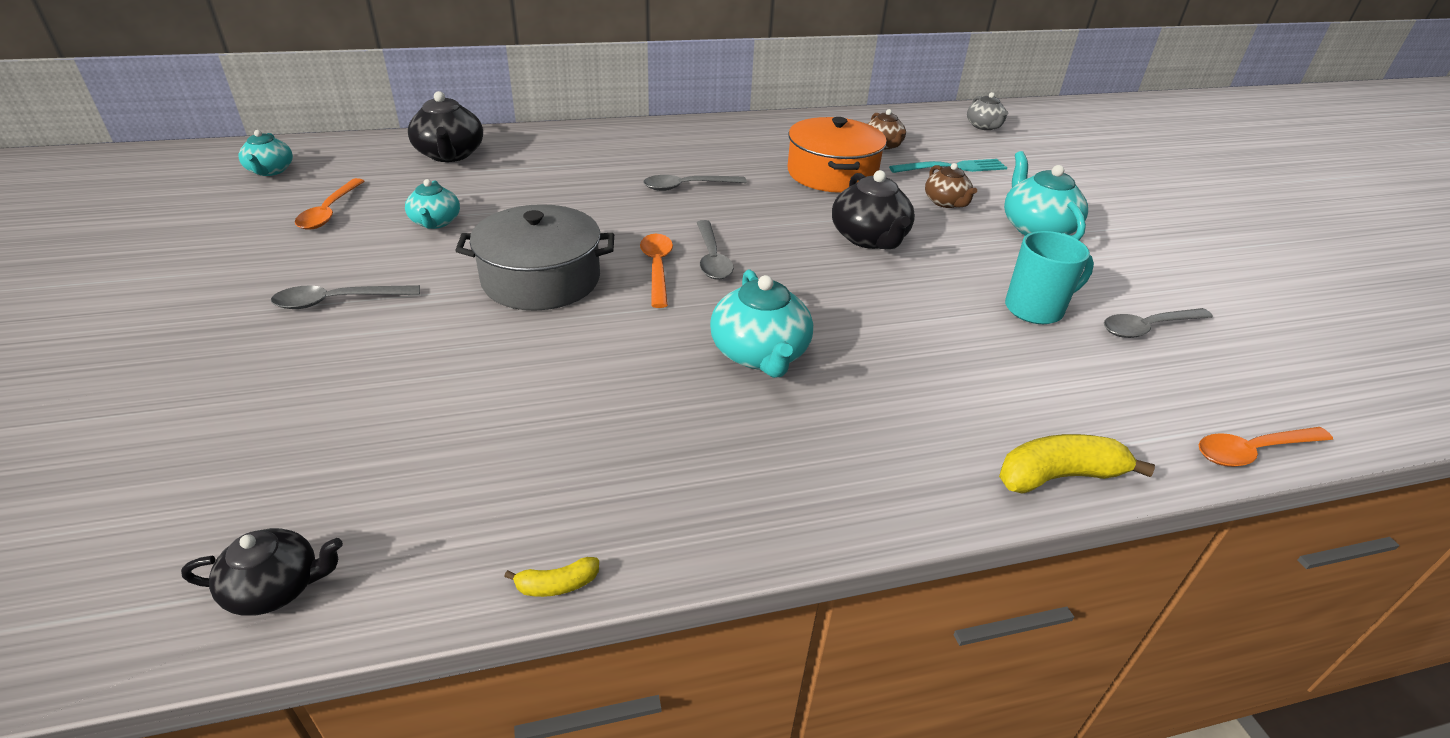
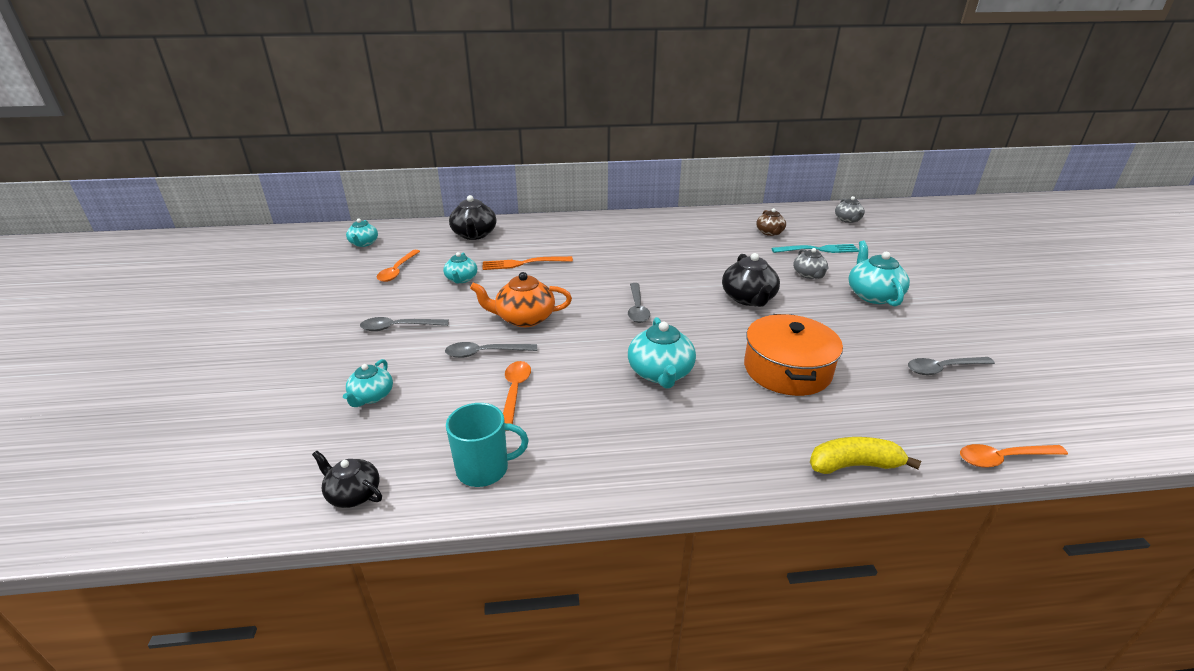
camera: 10 degrees right, 5 degrees down
black teapot [181,528,343,616] -> black teapot turned 150 degrees counterclockwise [312,451,382,508]
grey pot [455,204,614,311] -> orange teapot [470,272,572,327]
yellow banana [504,557,599,597] -> none
orange spoon [640,234,673,308] -> orange spoon moved to [503,361,531,431]
grey spoon [643,175,747,191] -> grey spoon moved to [445,342,537,358]
orange pot [788,117,887,193] -> orange pot moved to [744,314,843,396]
brown teapot [925,163,977,208] -> grey teapot [793,248,829,279]
turquoise mug [1005,231,1094,324] -> turquoise mug moved to [446,403,529,487]
none -> turquoise teapot [343,359,393,407]
none -> orange fork [483,256,573,270]

